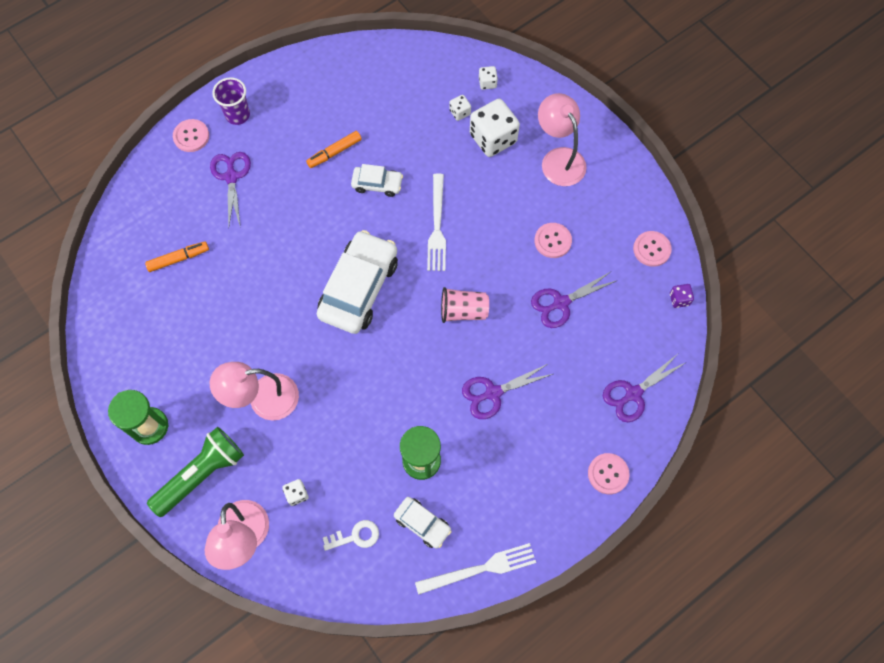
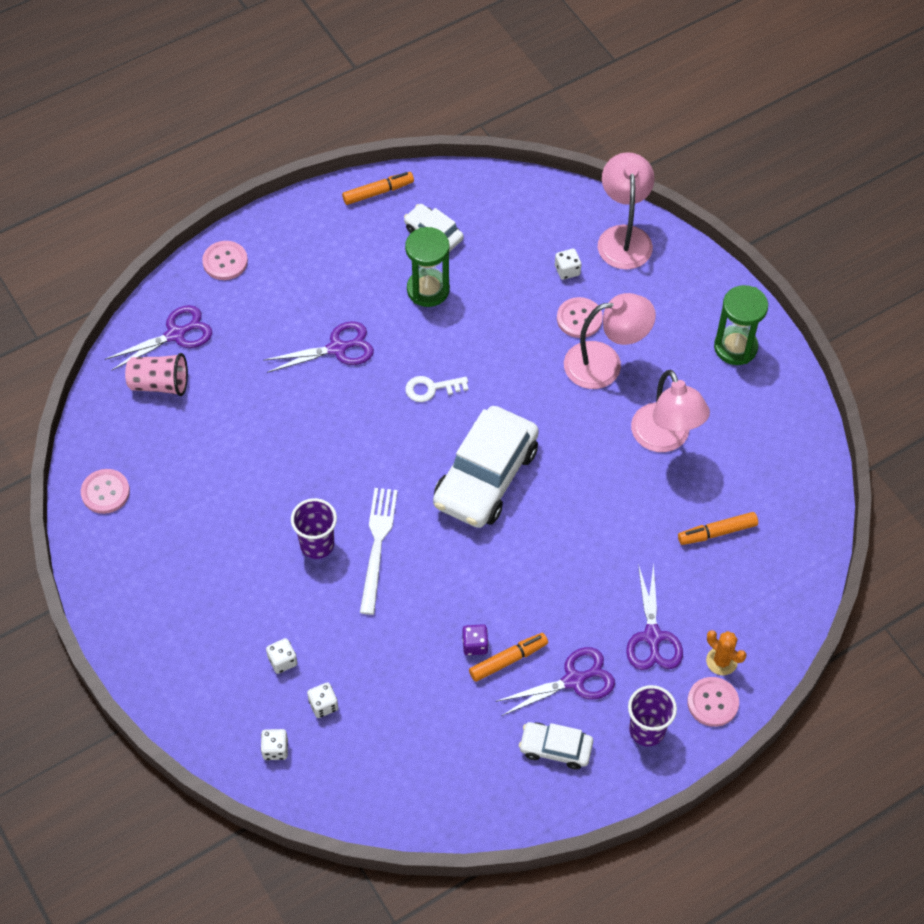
camera: 175 degrees left, 10 degrees down
green flashlight [147,427,244,517] -> none
white key [323,520,379,551] -> white key moved to [405,376,468,402]
white car [351,164,403,197] -> white car moved to [519,722,593,770]
white fork [415,543,536,595] -> orange marker [342,172,414,205]
pink cup [441,287,489,323] -> pink cup moved to [125,353,188,396]
white dice [470,99,520,157] -> white dice [266,638,297,674], size x0.46
purple scissors [531,272,616,328] -> purple scissors moved to [495,647,615,716]
pink button [534,223,572,258] -> pink button moved to [557,297,603,338]
pink lamp [538,93,587,186] -> pink lamp moved to [631,370,710,452]
purple dice [670,284,694,308] -> purple dice moved to [462,624,489,656]
none -> purple cup [291,498,337,559]
none -> orange cactus [706,630,746,675]

